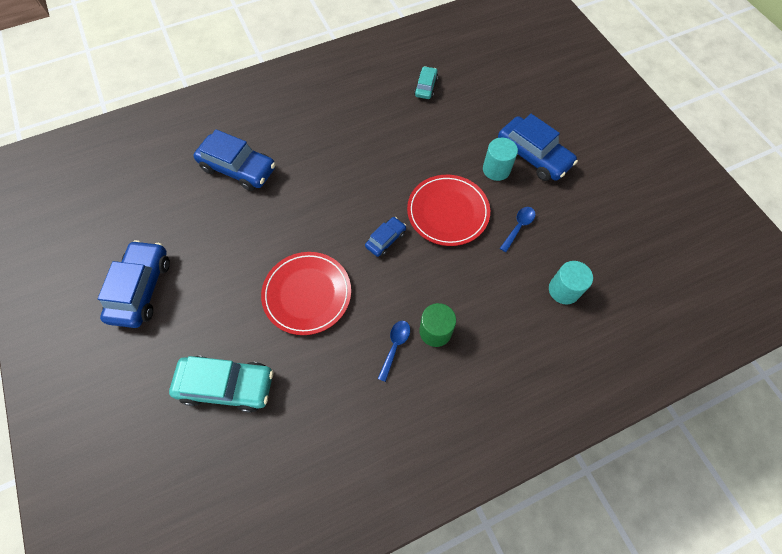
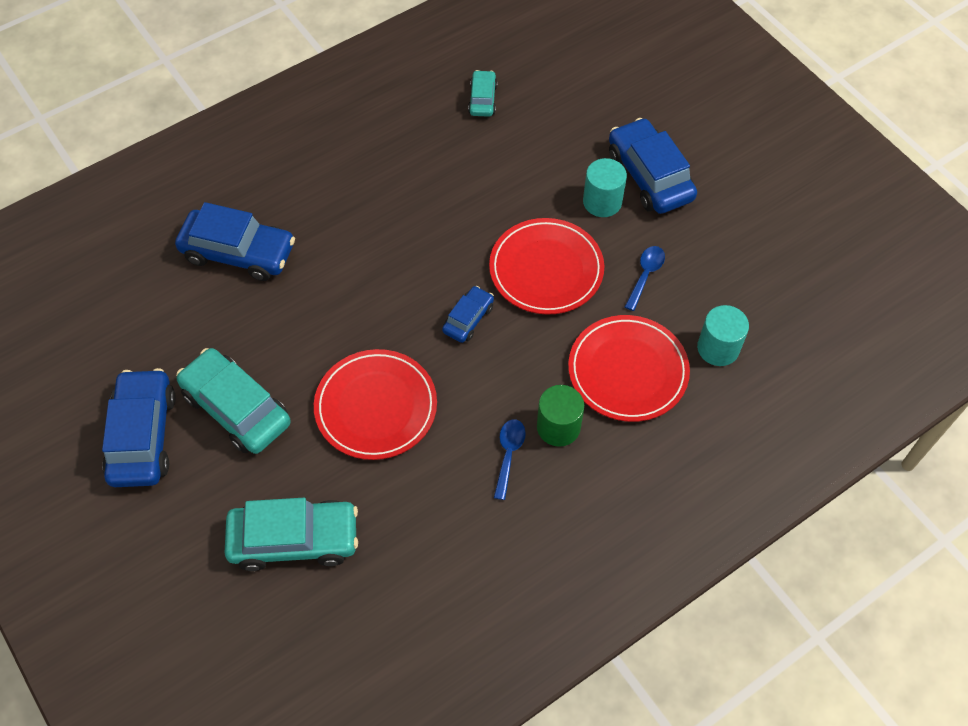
camera: 10 degrees left, 5 degrees down
blue car [498,114,578,181] -> blue car turned 150 degrees counterclockwise [609,118,697,214]
none -> turquoise car [176,348,291,454]
none -> red plate [568,315,690,422]

